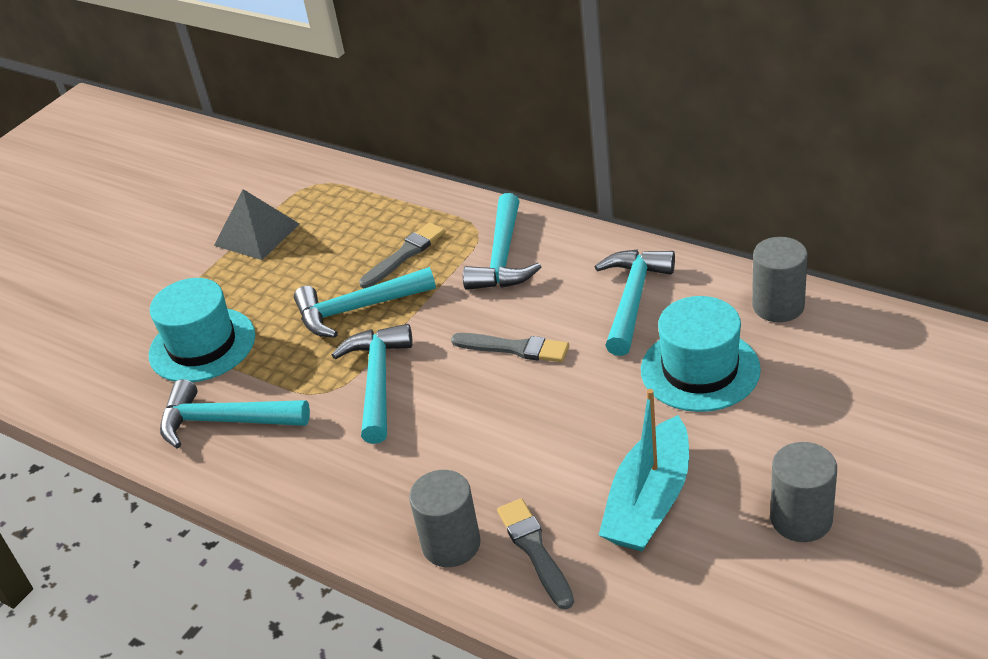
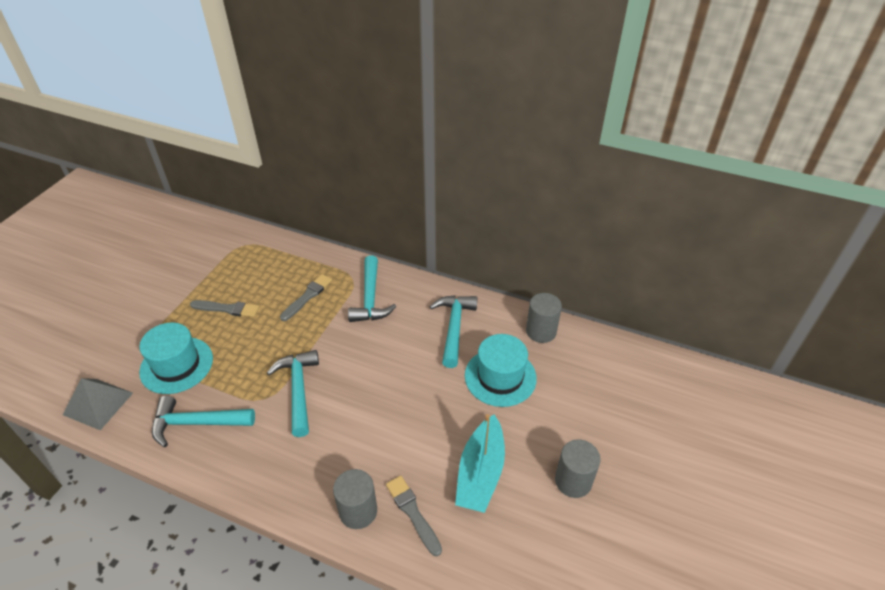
camera: 15 degrees left, 5 degrees up
grey pyramid [214,189,300,260] -> grey pyramid moved to [63,378,133,430]
turquoise hammer [294,267,436,338] -> none
grey brush [451,333,569,362] -> grey brush moved to [190,300,259,317]

